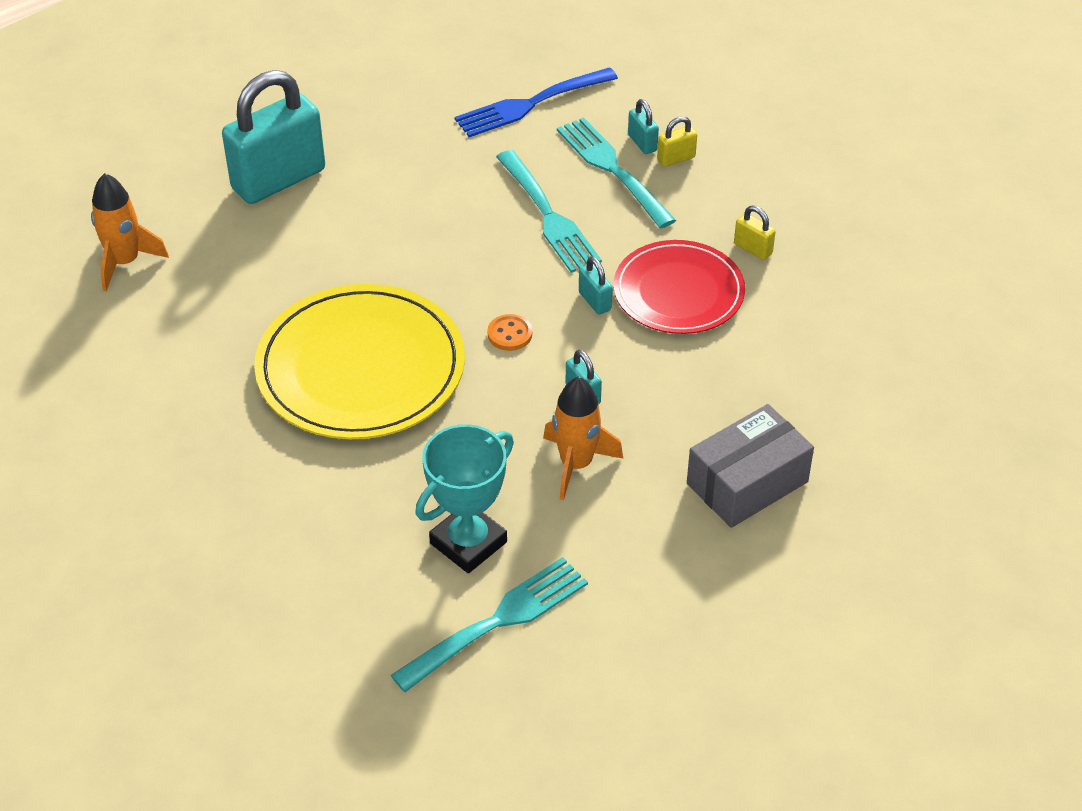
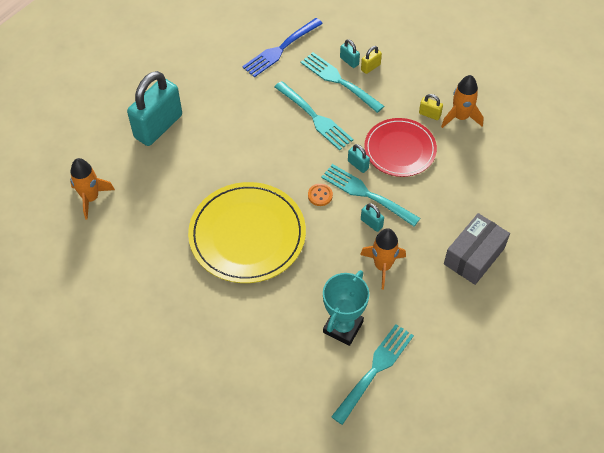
camera: 15 degrees left, 10 degrees up
none -> turquoise fork [321,164,420,226]
none -> orange rocket [441,75,484,128]

